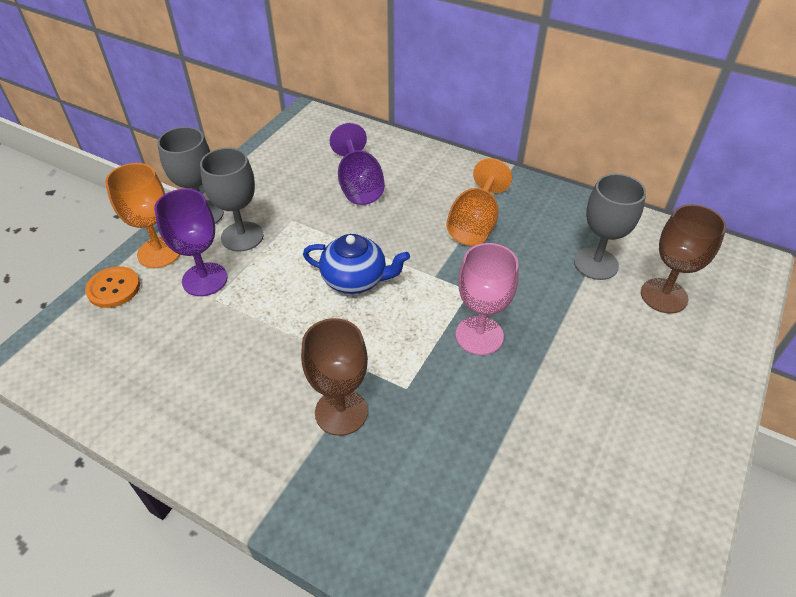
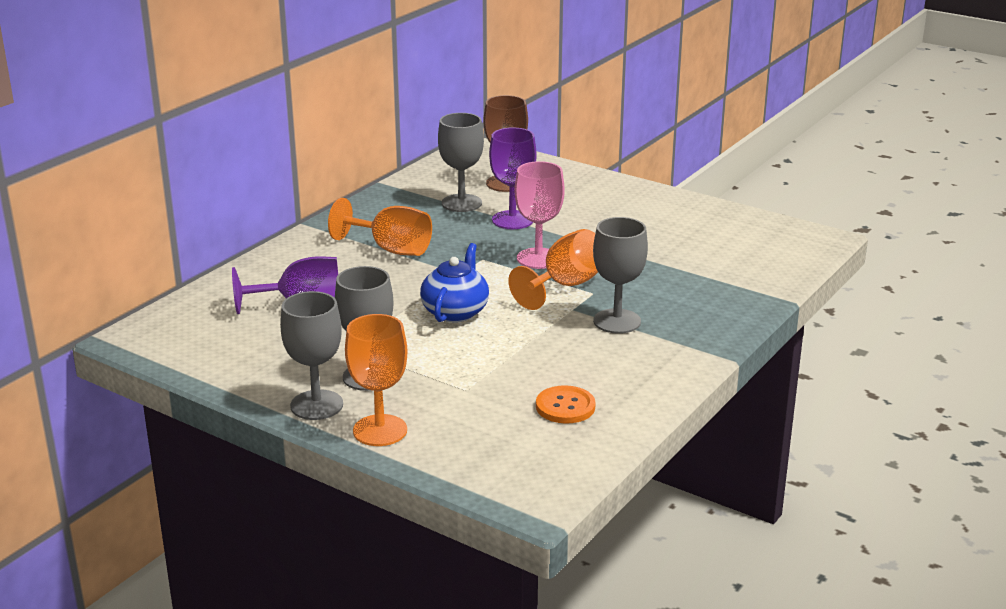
camera: 85 degrees left, 20 degrees down
orange button [85,266,140,308] -> orange button moved to [536,385,596,423]
purple goblet [154,189,227,296] -> purple goblet moved to [489,128,537,229]
brown goblet [301,318,368,436] -> grey goblet [593,217,648,334]
none -> orange goblet [508,229,598,310]

